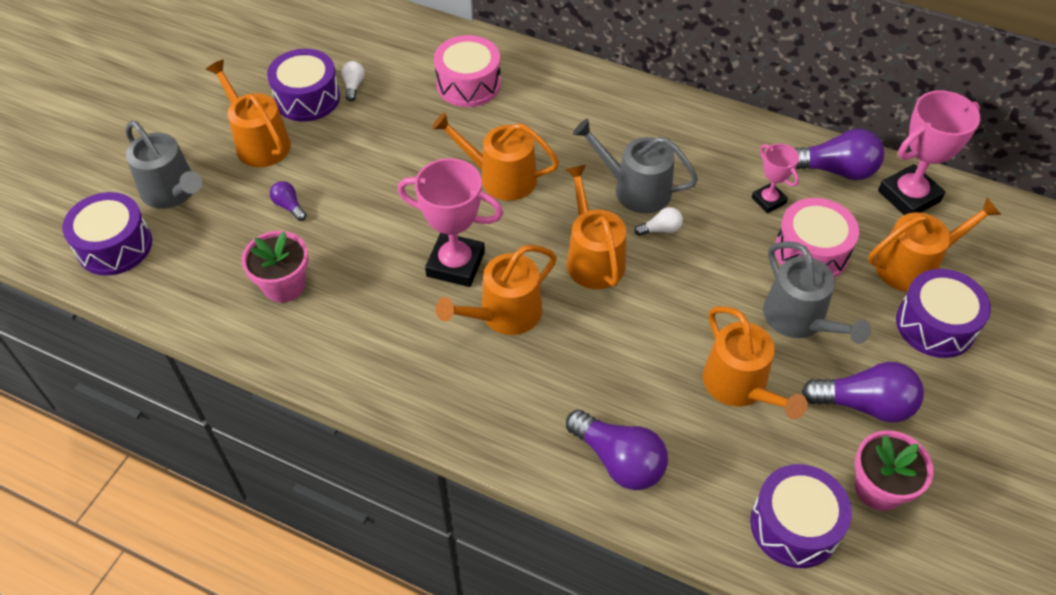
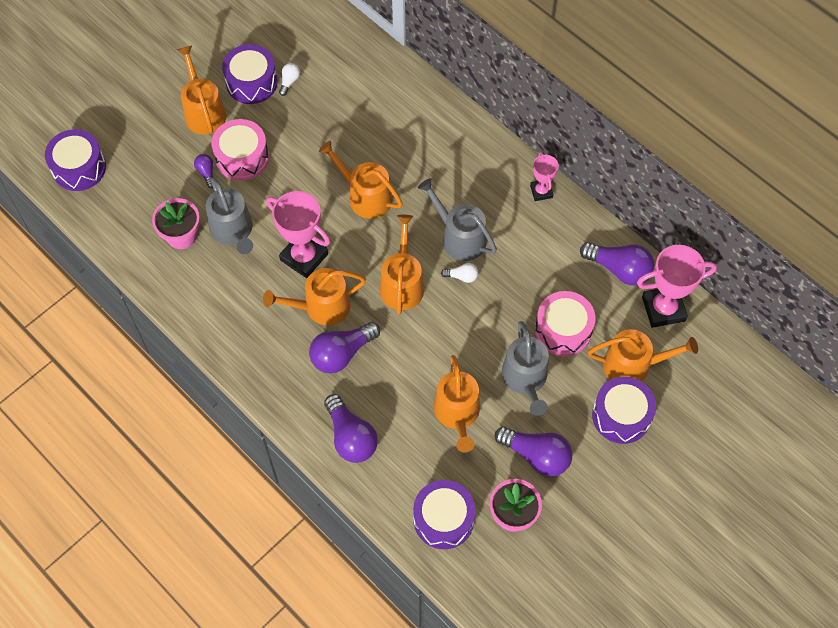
camera: 20 degrees right, 10 degrees up
grey watering can [125,121,202,209] -> grey watering can moved to [206,177,253,254]
pink drum [434,35,501,107] -> pink drum moved to [212,119,269,181]
pink trophy [752,144,799,213] -> pink trophy moved to [530,152,559,201]
none -> purple light bulb [309,322,380,373]

